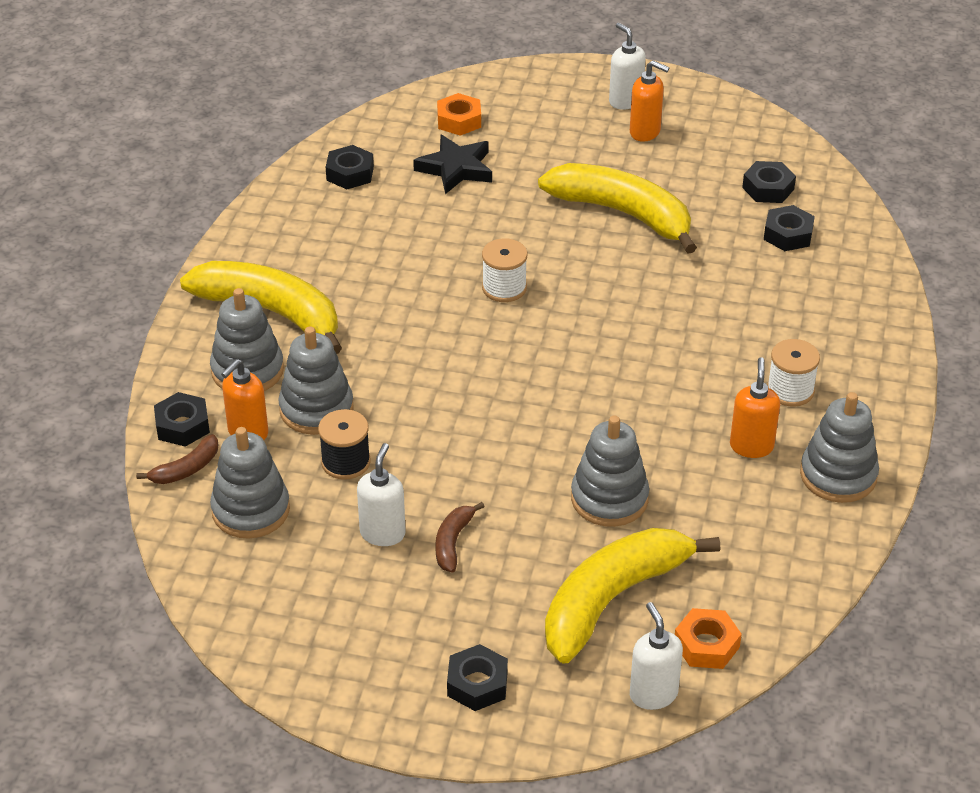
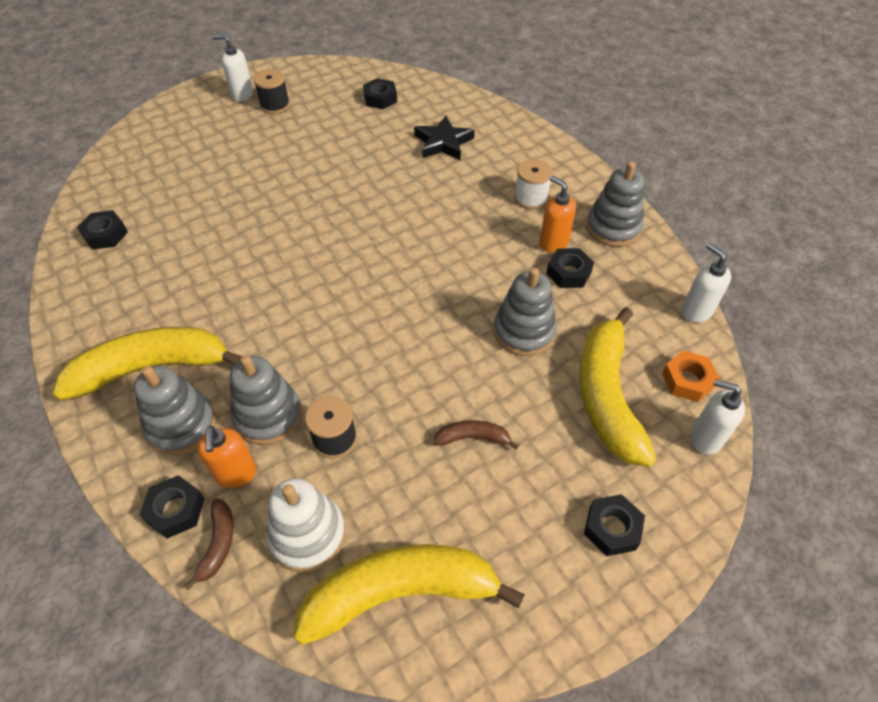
camera: 45 degrees left, 10 degrees up
grey stacking toy [210,427,290,539] -> white stacking toy [266,478,346,573]
white soap dispenser [357,443,406,546] -> white soap dispenser moved to [681,243,731,323]
black star [413,135,492,194] -> black star moved to [414,116,475,160]
brown banana [435,502,485,573] -> brown banana turned 120 degrees clockwise [433,420,519,450]
orange nut [437,93,481,136] -> none
white spool [482,238,527,302] -> none
yellow banana [538,163,697,254] -> yellow banana moved to [293,544,525,645]
orange soap dispenser [630,60,669,142] -> black spool [253,69,290,114]
black nut [764,205,815,251] -> black nut moved to [546,248,594,288]

